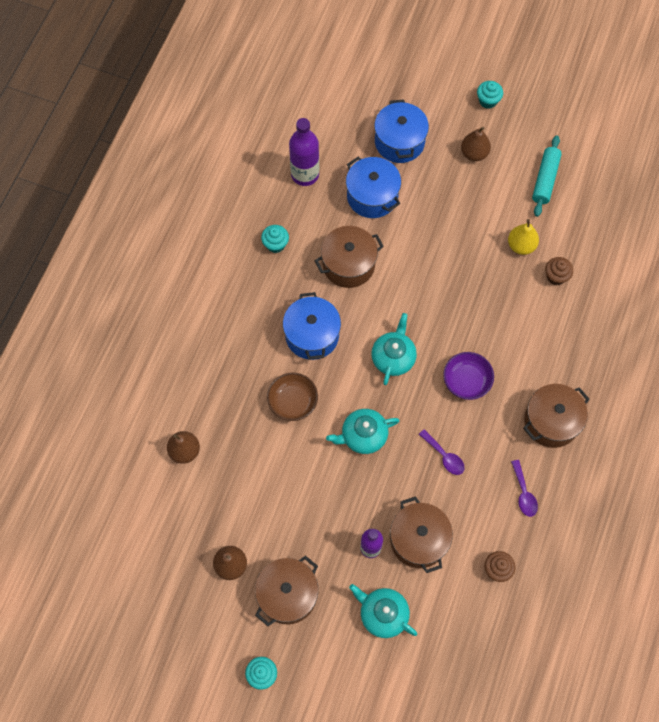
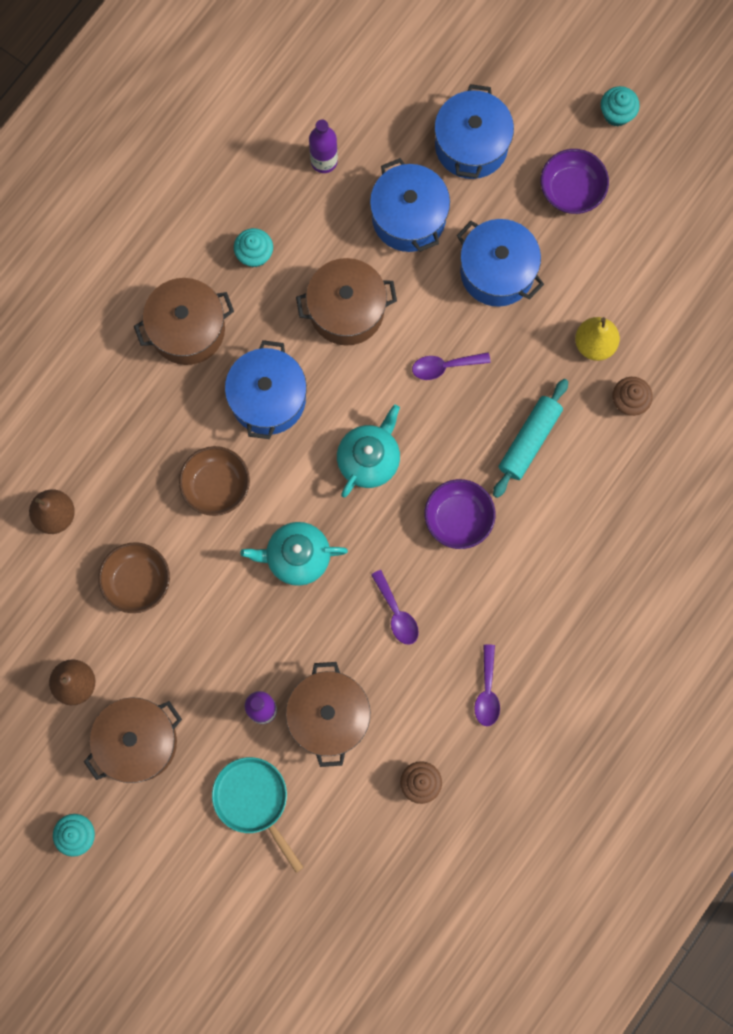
camera: 15 degrees right, 10 degrees up
purple bottle [289,118,319,186] -> purple bottle [309,119,338,173], size x0.66
turquoise teapot [349,584,417,638] -> turquoise pan [212,757,304,873]
brown pear [461,127,491,161] -> purple bowl [541,149,609,214]
brown pot [523,384,590,448] -> brown pot moved to [134,278,234,365]
turquoise rolling pin [532,135,562,217] -> turquoise rolling pin moved to [493,379,568,498]
none -> brown bowl [98,542,170,613]
none -> purple spoon [412,352,491,380]
none -> blue pot [456,219,544,307]

